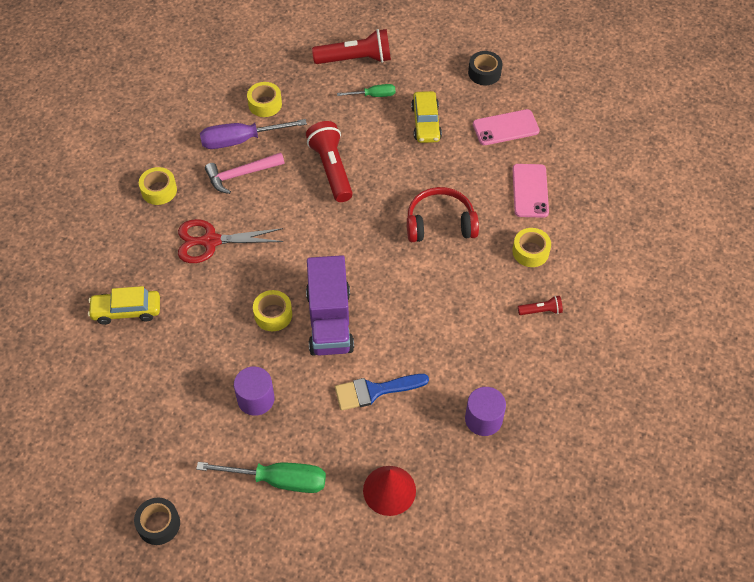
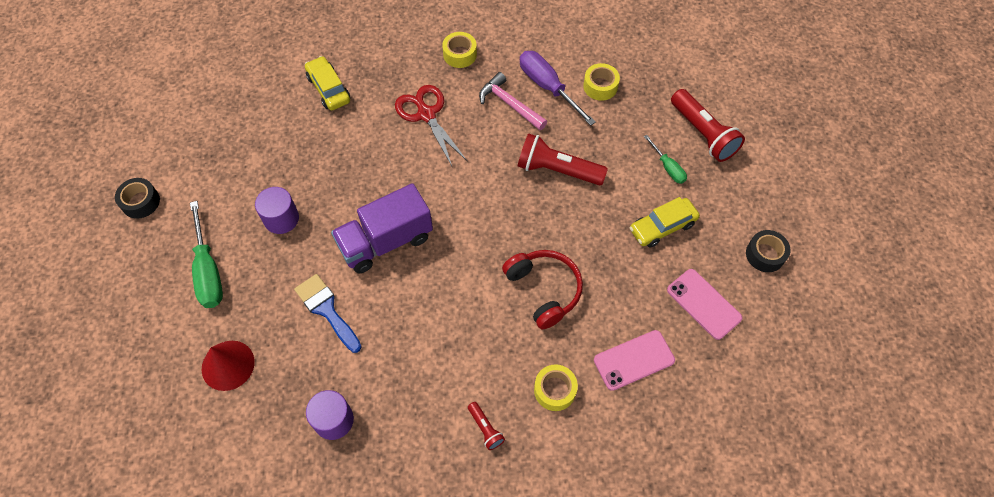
camera: 65 degrees right, 5 degrees up
yellow tape [253,290,292,331] -> none
red flashlight [306,121,353,202] -> red flashlight turned 120 degrees counterclockwise [518,133,608,185]

